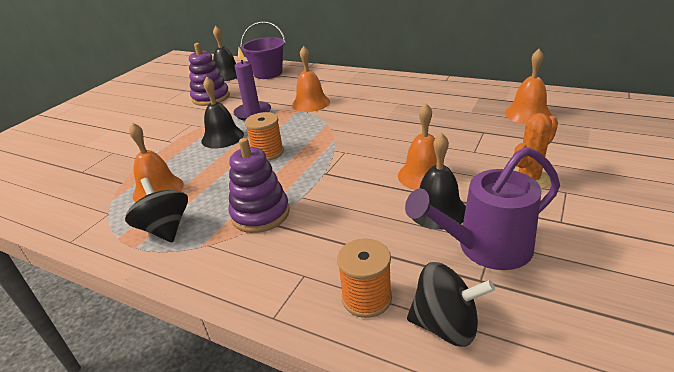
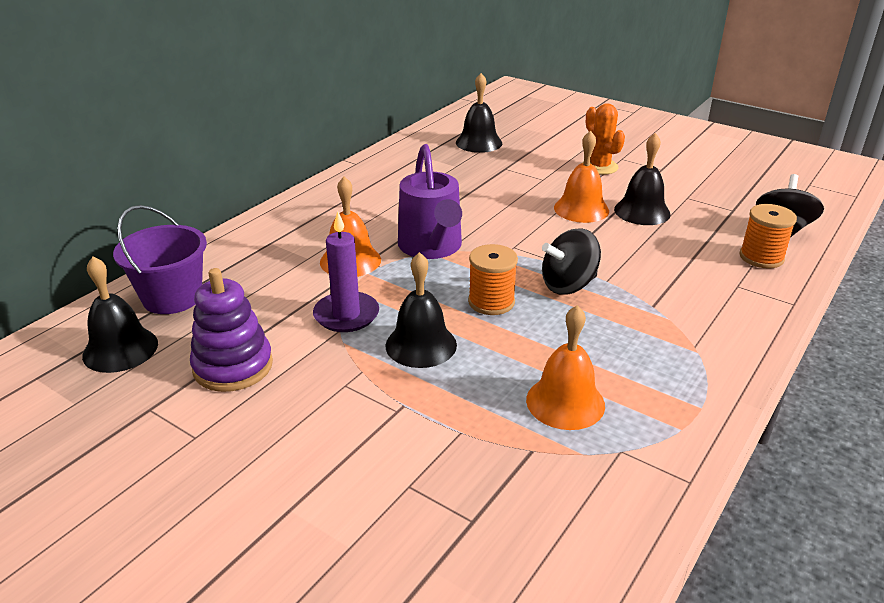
camera: 85 degrees left, 0 degrees up
black spinning top [125,178,188,242] -> black spinning top moved to [542,228,601,294]
purple stacking toy [229,138,290,233] -> none
purple watering can [405,147,560,270] -> purple watering can moved to [398,144,462,259]
orange bell [505,49,552,124] -> black bell [456,73,502,153]

